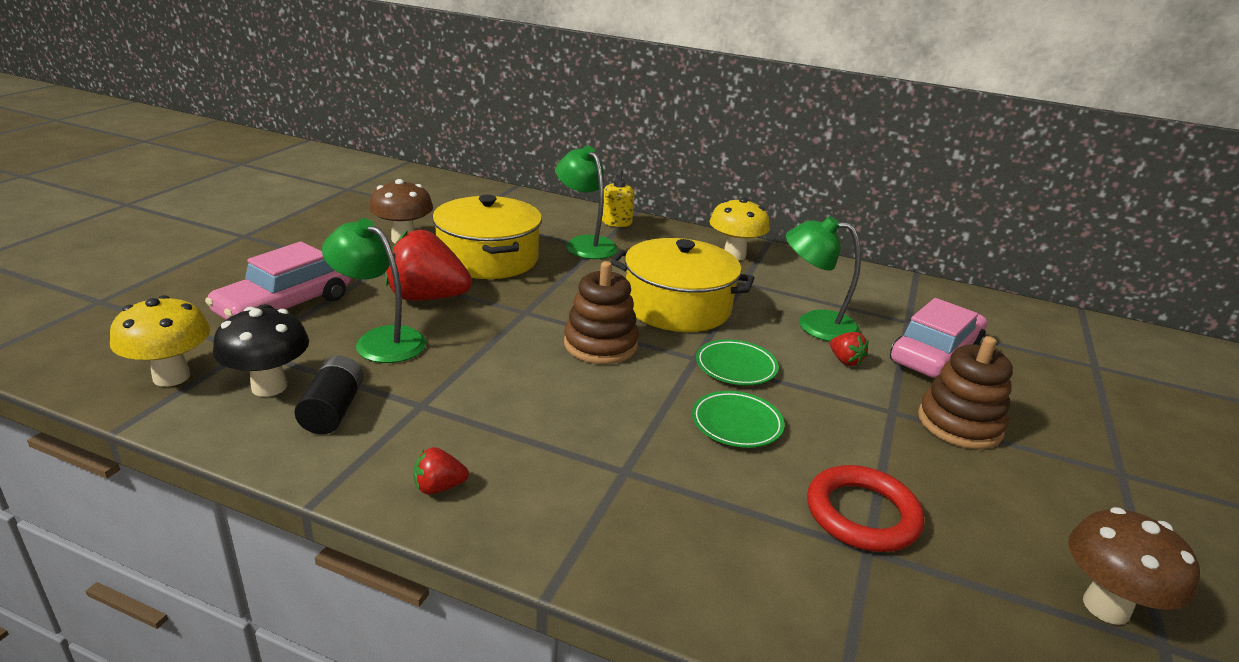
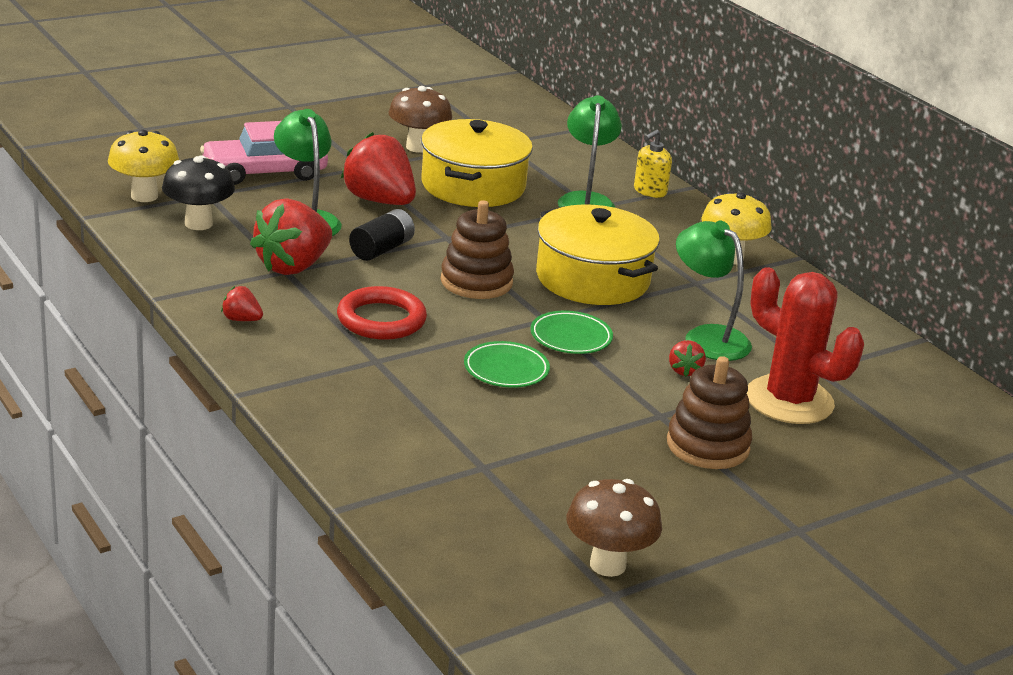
camera: 35 degrees right, 0 degrees up
black battery [294,356,364,434] -> black battery moved to [349,209,415,261]
red ring [807,465,925,552] -> red ring moved to [337,286,427,340]
pink car [890,298,987,378] -> red cactus [747,267,864,424]
none -> red strawberry [250,198,332,275]

